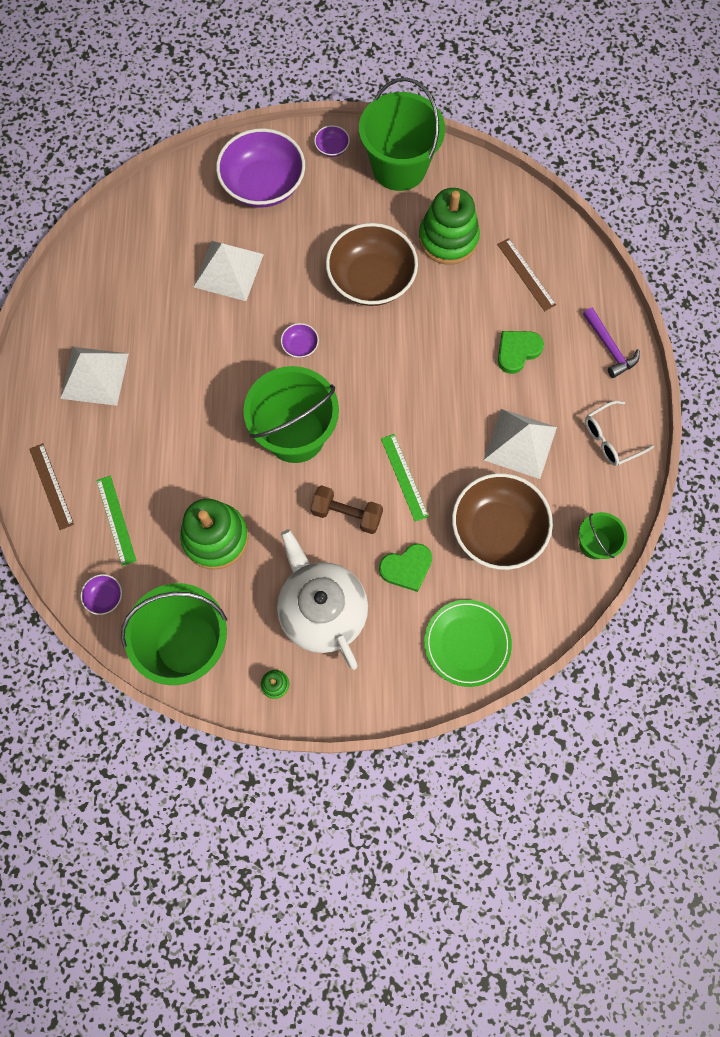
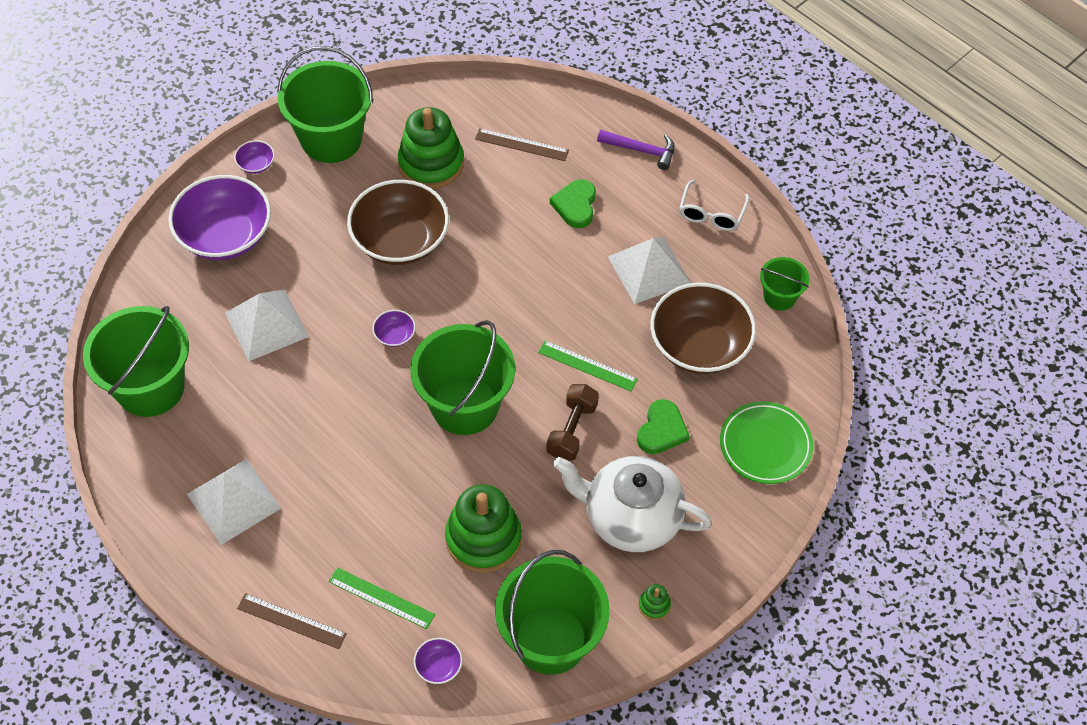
camera: 45 degrees left, 15 degrees down
brown dumbbell [310,485,383,534] -> brown dumbbell turned 45 degrees counterclockwise [546,384,599,461]
none -> green bucket [83,306,189,417]

